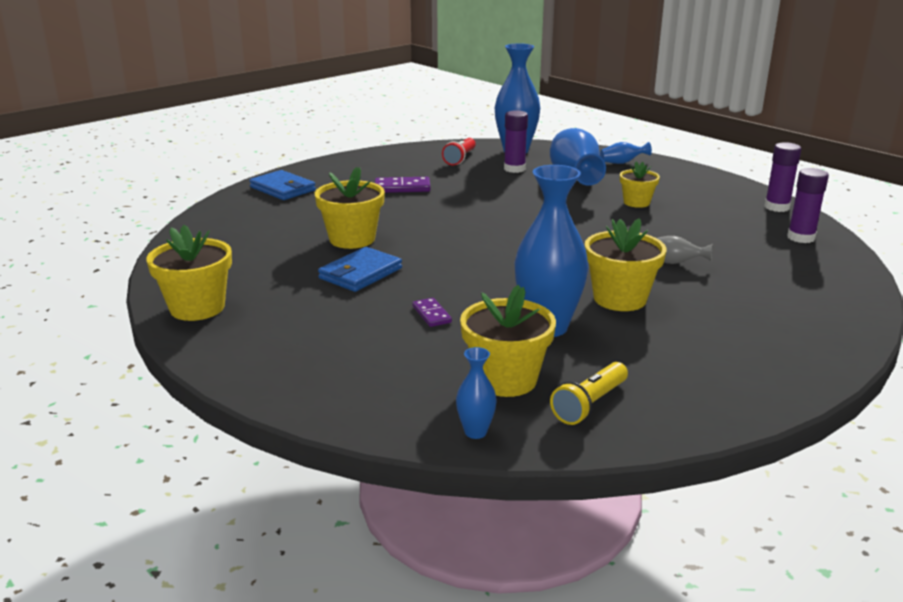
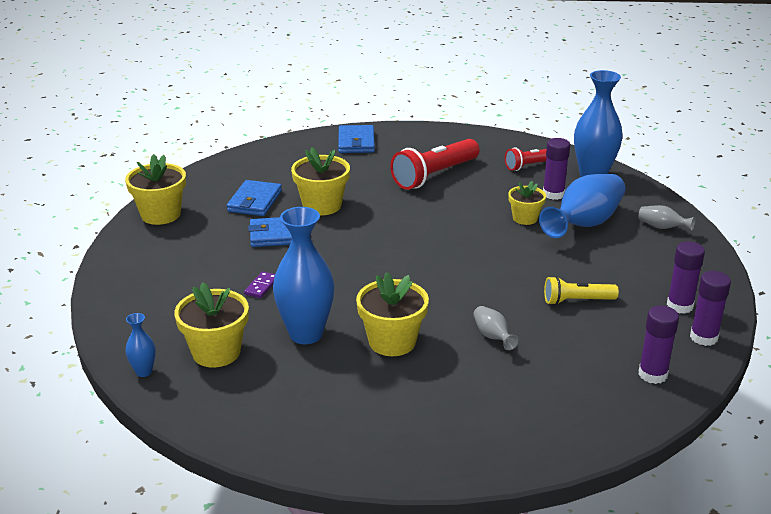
camera: 45 degrees right, 5 degrees up
purple domino [375,177,431,193] -> red flashlight [390,139,480,190]
yellow flashlight [550,362,628,425] -> yellow flashlight moved to [544,276,619,305]
blue vase [600,142,652,164] -> grey vase [638,205,696,231]
yellow flower pot [620,161,660,208] -> yellow flower pot moved to [508,181,546,225]
none -> blue wallet [227,180,282,216]
none -> purple glue stick [667,241,705,314]

